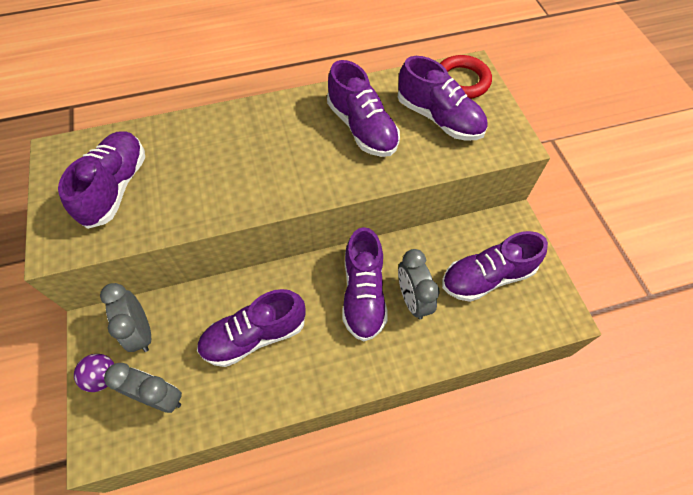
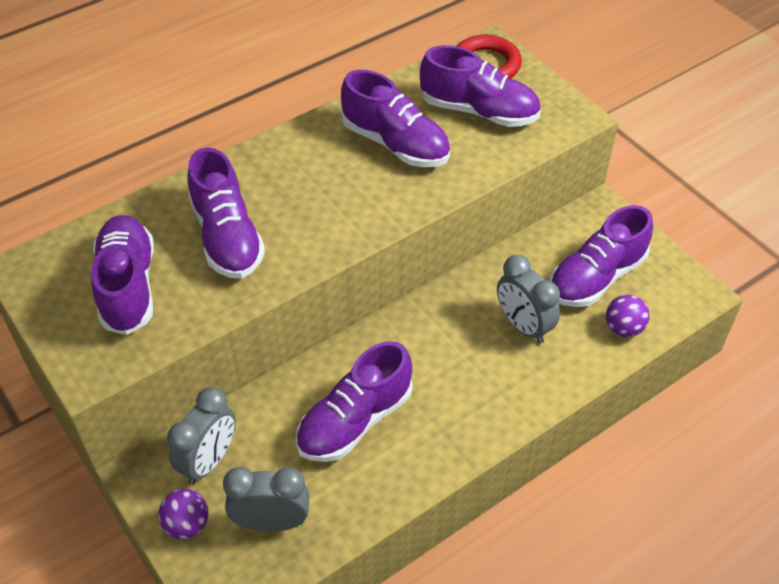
camera: 20 degrees left, 10 degrees down
grey clock [100,283,151,352] -> grey clock turned 105 degrees counterclockwise [167,387,236,484]
purple shoe [343,227,388,341] -> purple shoe moved to [187,147,265,279]
none -> purple ball [606,295,650,337]

